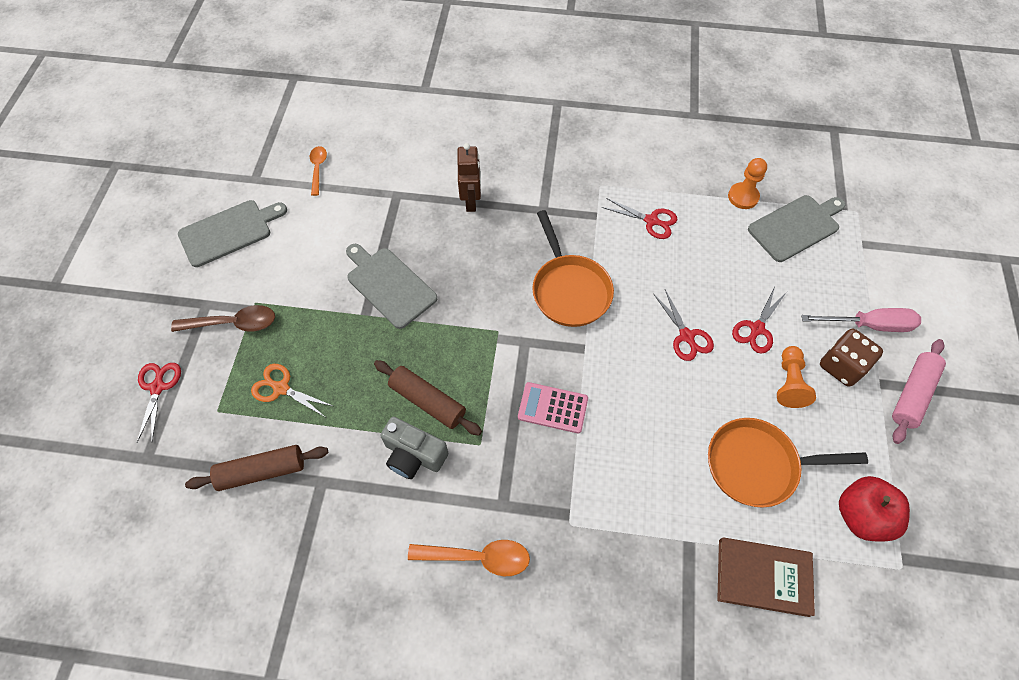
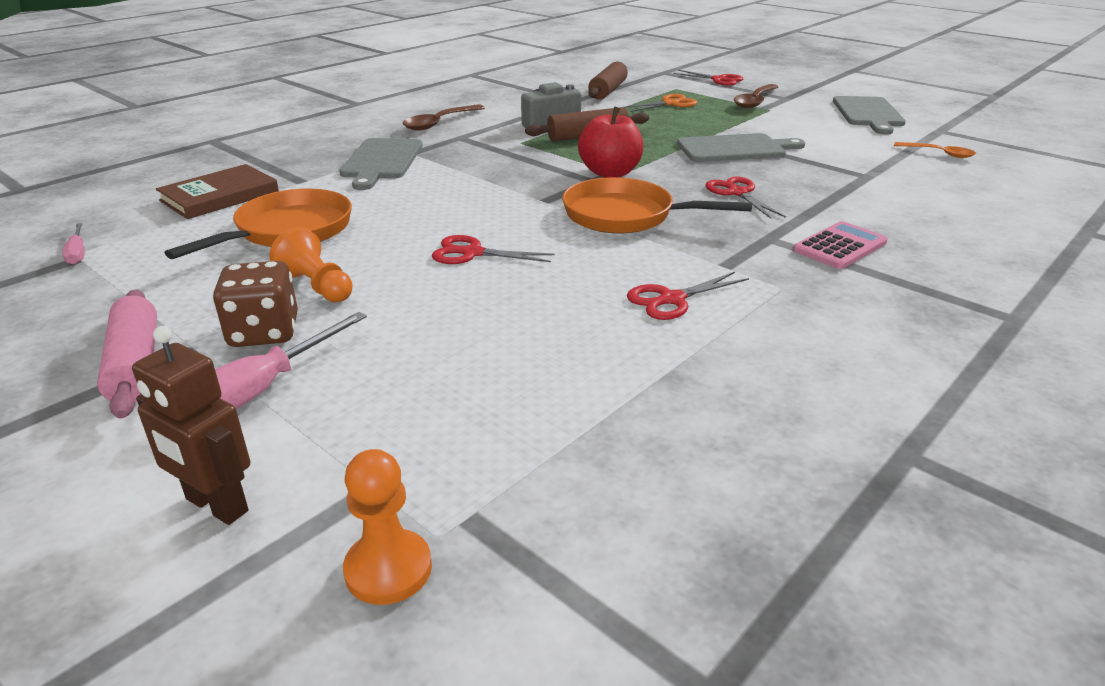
camera: 125 degrees right, 30 degrees down
orange spoon [408,540,530,576] -> brown spoon [403,104,485,130]
brown robot [457,143,481,212] -> brown robot moved to [132,326,250,525]
pink calculator [518,382,588,434] -> pink calculator moved to [793,221,888,269]
orange pawn [728,158,767,209] -> orange pawn moved to [343,449,432,605]
red scissors [732,287,787,354] -> red scissors moved to [705,177,786,219]
grey cutting board [748,195,845,262] -> grey cutting board moved to [339,138,423,190]
red apple [839,476,910,541] -> red apple moved to [578,106,643,178]
none -> pink screwdriver [62,223,85,265]

